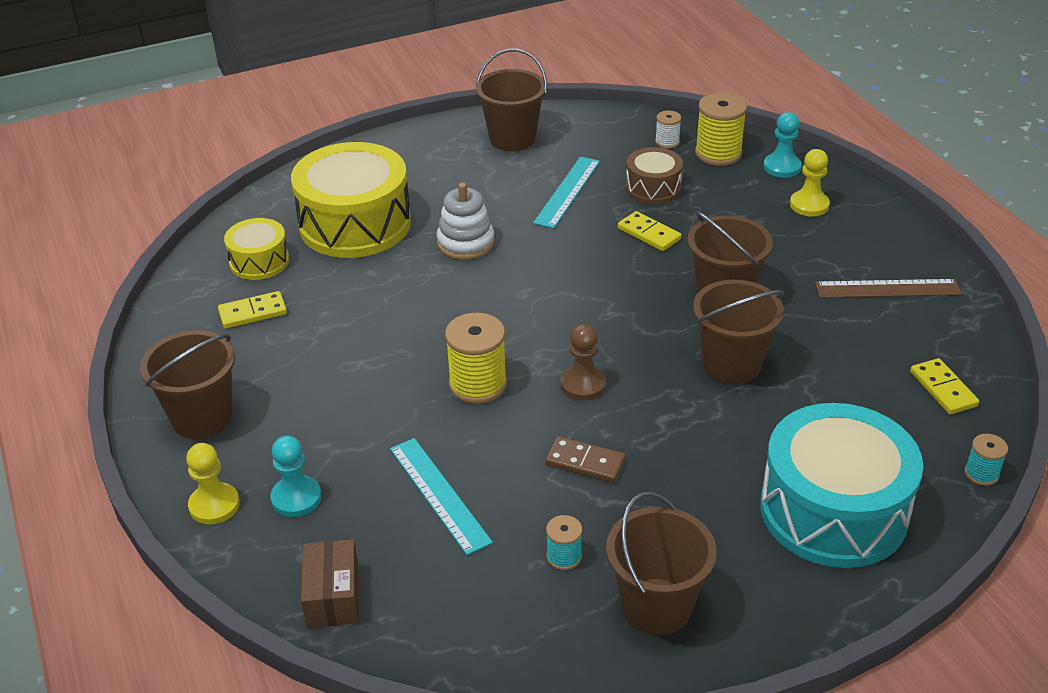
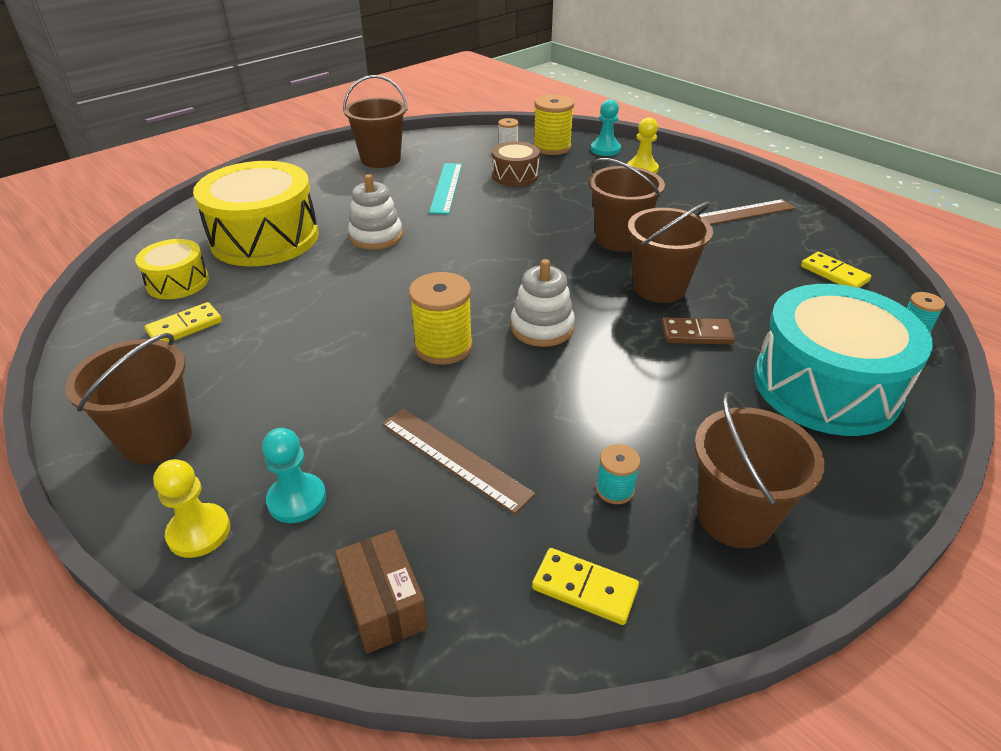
camera: 20 degrees left, 0 degrees up
turquoise ruler [390,438,493,555] -> brown ruler [382,408,536,514]
brown domino [545,436,625,483] -> brown domino moved to [662,318,735,345]
brown pawn [561,324,606,400] -> white stacking toy [511,259,575,347]
yellow domino [618,211,681,251] -> yellow domino moved to [532,548,639,625]

